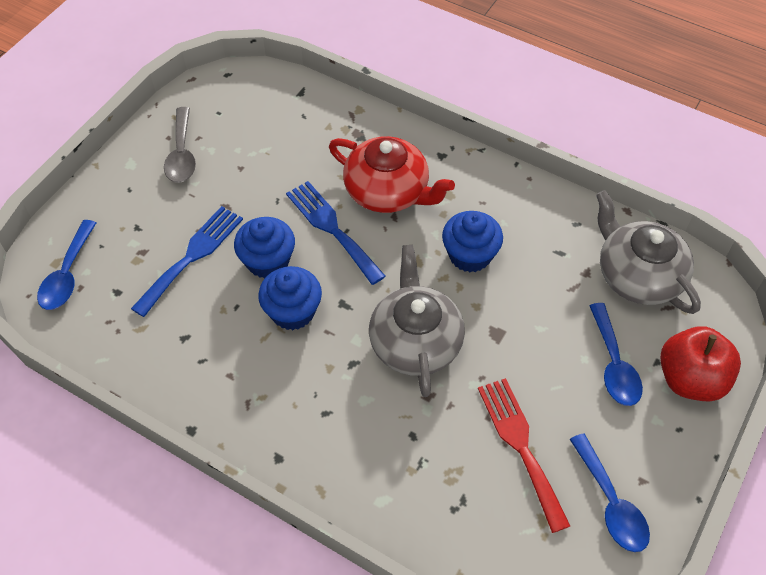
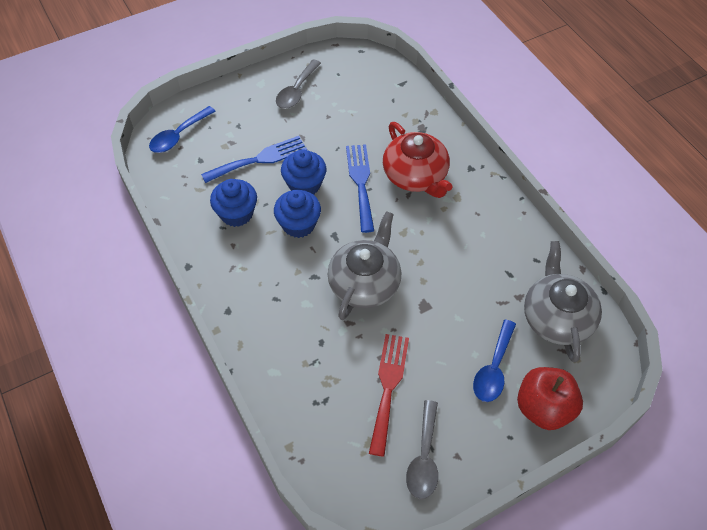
camera: 30 degrees right, 0 degrees up
blue cupcake [442,211,503,272] -> blue cupcake moved to [210,179,257,227]
blue spoon [569,433,650,552] -> grey spoon [406,400,438,499]

